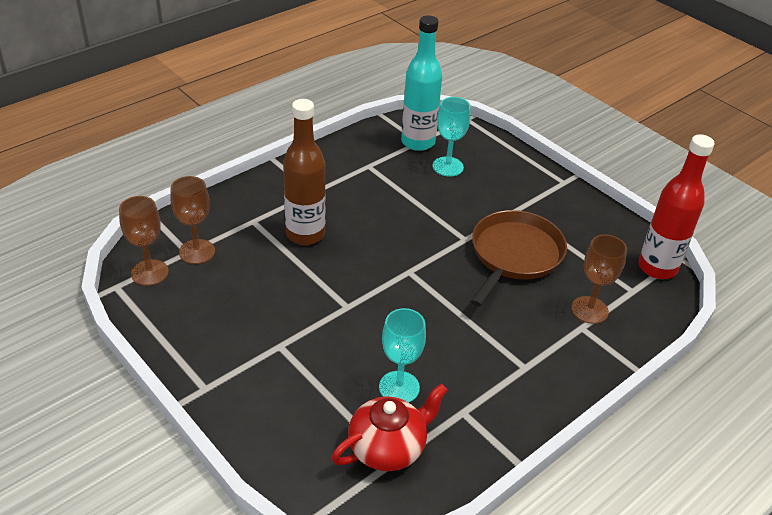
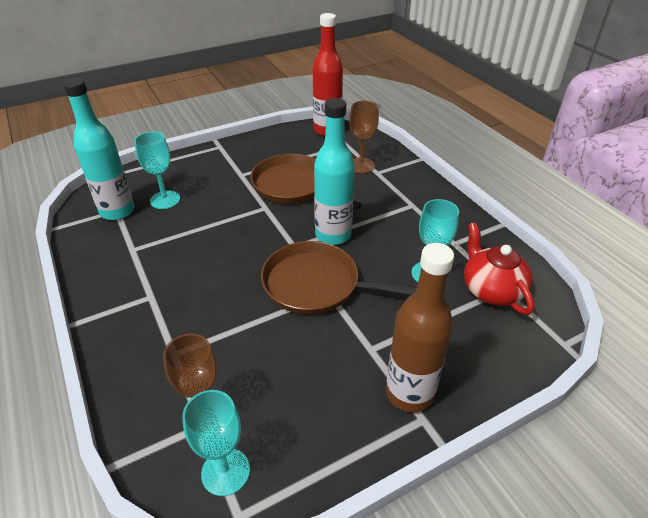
camera: 75 degrees left, 0 degrees up
brown goblet [119,196,169,286] -> turquoise goblet [182,390,250,496]
brown bottle [283,99,326,245] -> brown bottle moved to [386,243,454,413]
none -> brown pan [261,241,417,315]
none -> turquoise bottle [314,98,355,245]

